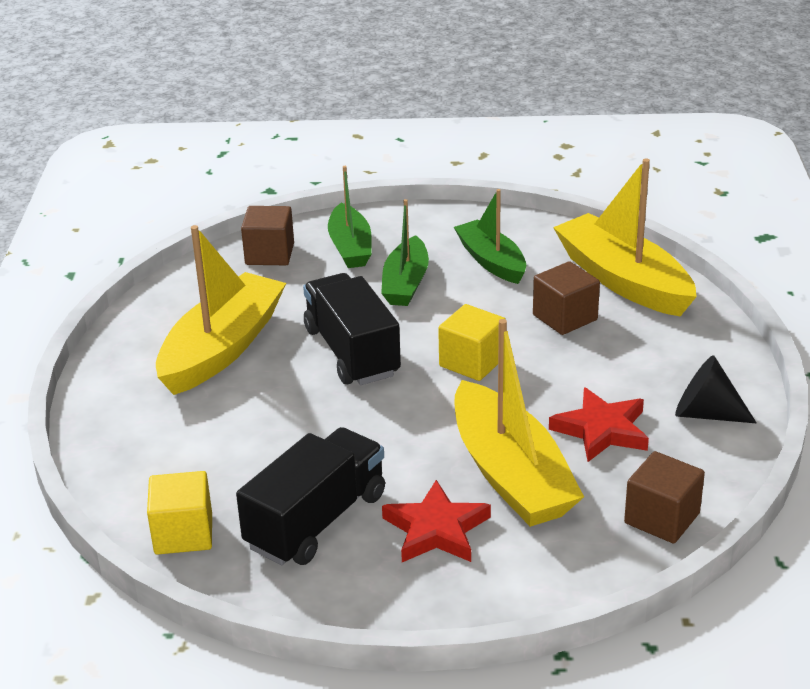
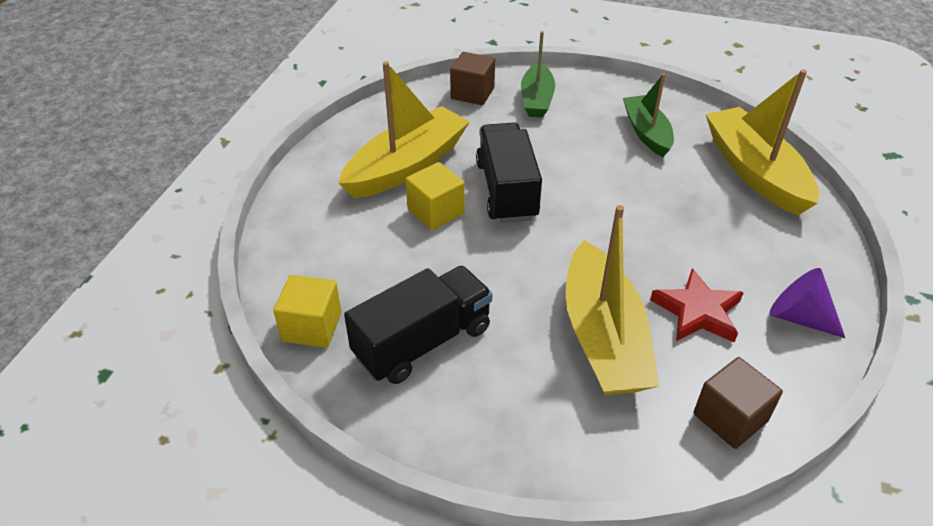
camera: 15 degrees right, 10 degrees up
green boat [381,199,429,306] -> none
red star [382,480,491,562] -> none
yellow cube [438,304,506,381] -> yellow cube moved to [406,162,465,230]
brown cube [533,261,600,335] -> none
black cone [675,355,757,423] -> purple cone [769,268,845,338]

